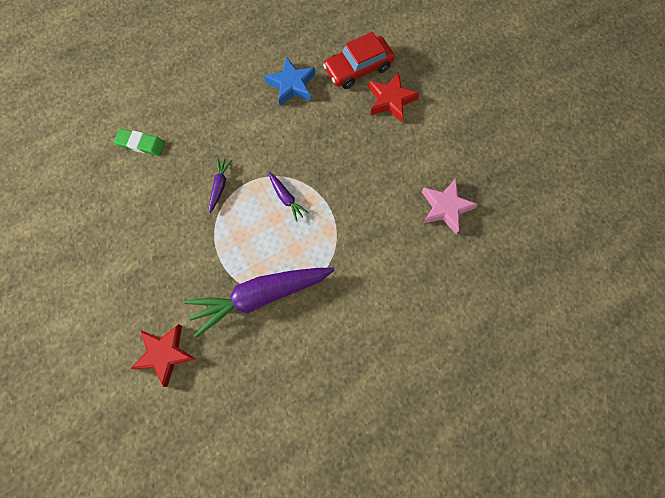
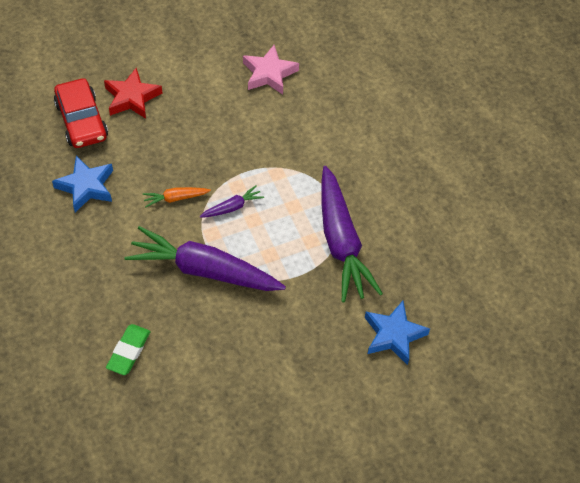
camera: 85 degrees left, 15 degrees down
red star [131,324,195,387] -> blue star [365,301,430,365]
purple carrot [209,158,232,213] -> purple carrot [124,226,286,291], size x2.31
none -> orange carrot [143,187,211,207]

